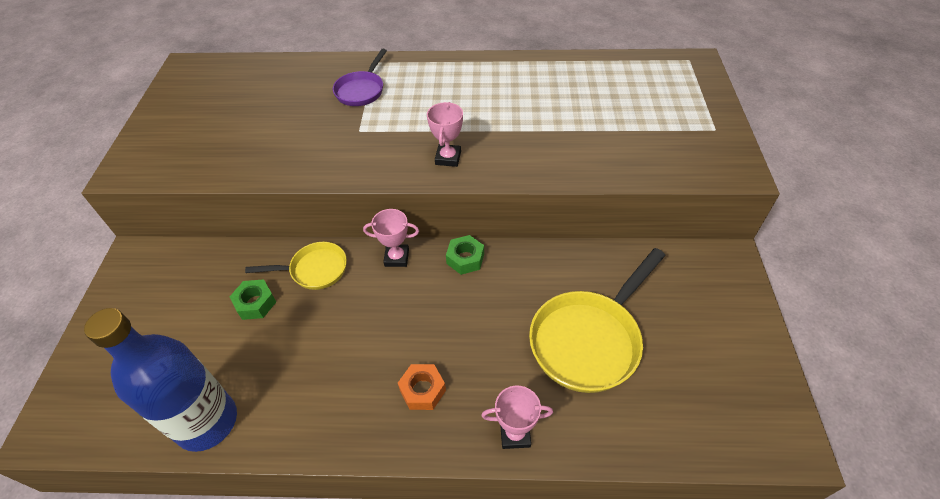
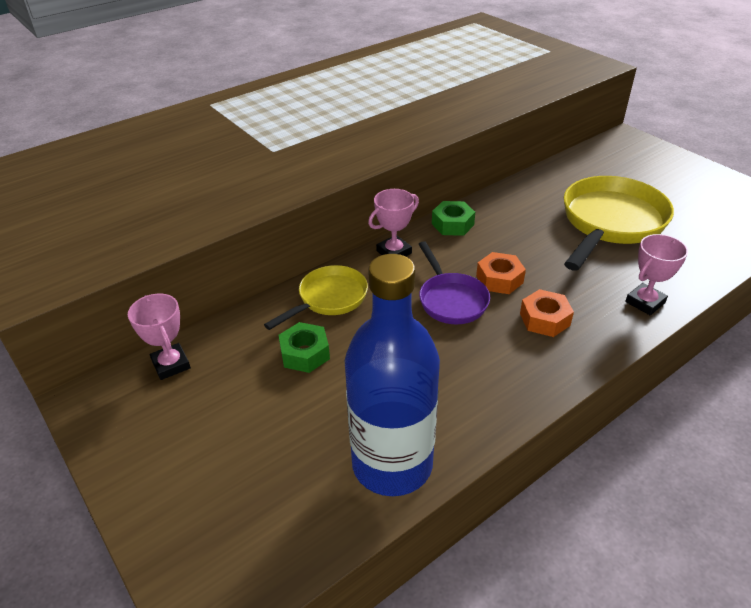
camera: 40 degrees left, 10 degrees down
purple pan [333,49,387,106] -> purple pan moved to [419,241,490,324]
pink trophy [427,102,463,167] -> pink trophy moved to [128,294,191,380]
yellow pan [529,248,666,393] -> yellow pan turned 150 degrees counterclockwise [564,176,674,271]
none -> orange nut [476,252,526,294]

